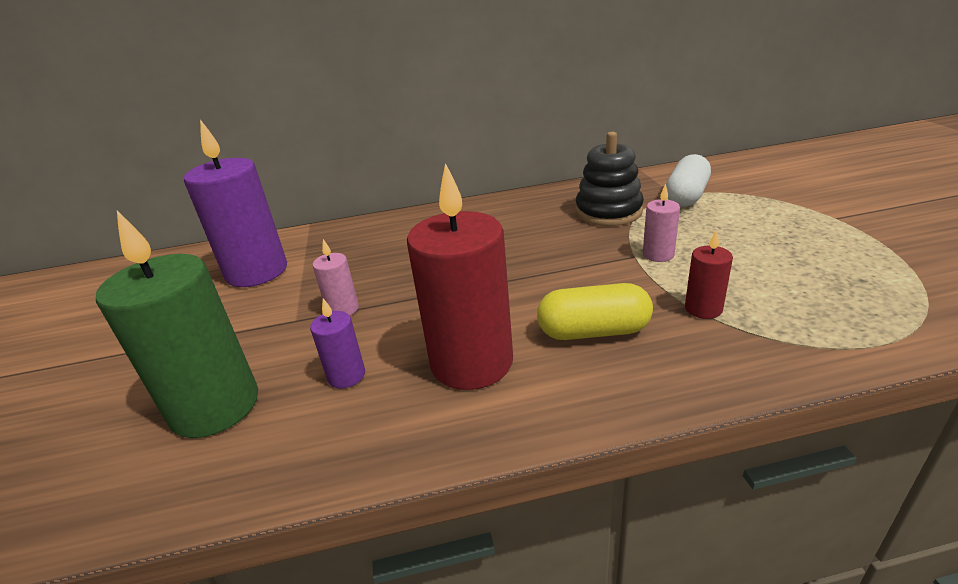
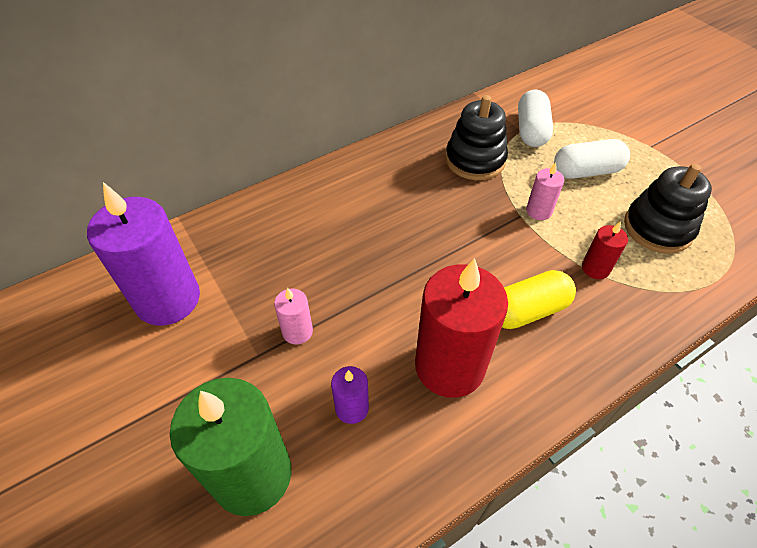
camera: 25 degrees left, 20 degrees up
none -> white capsule [554,139,630,179]
none -> black stacking toy [624,164,712,253]

